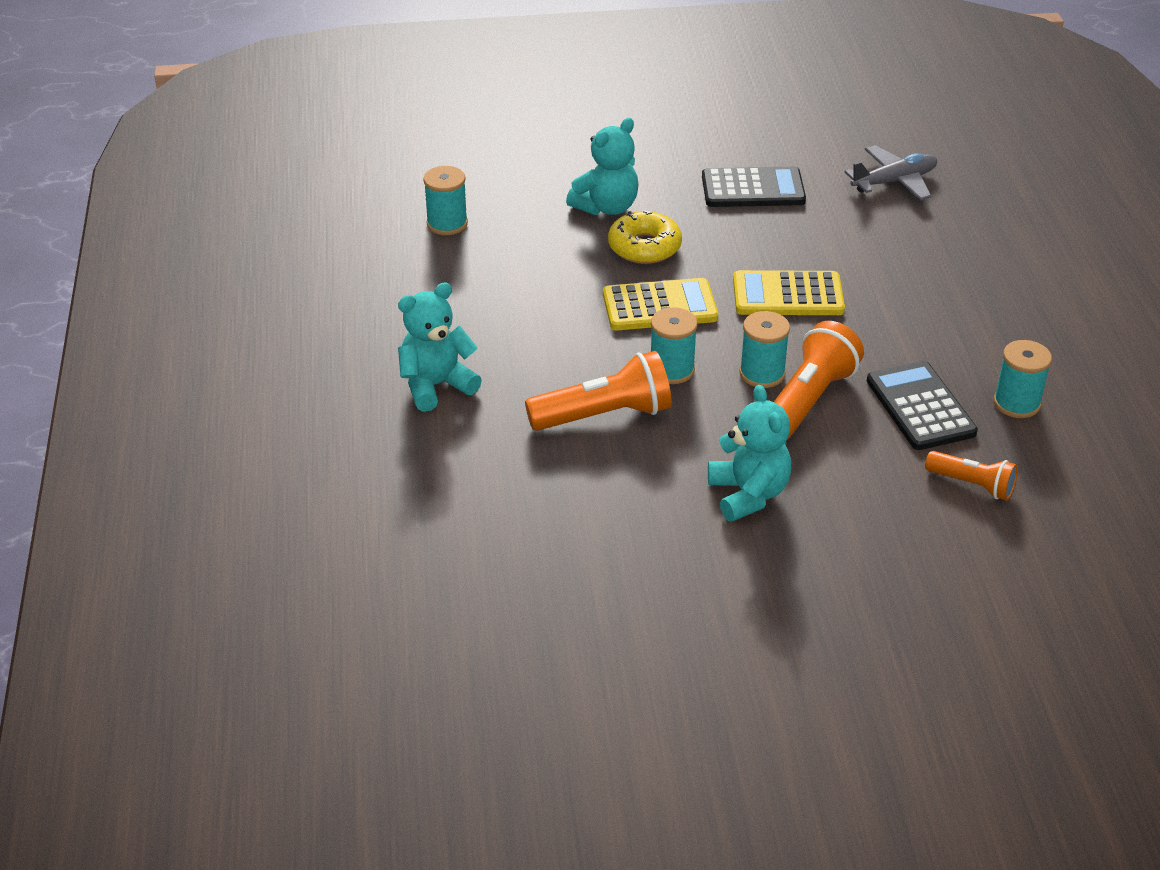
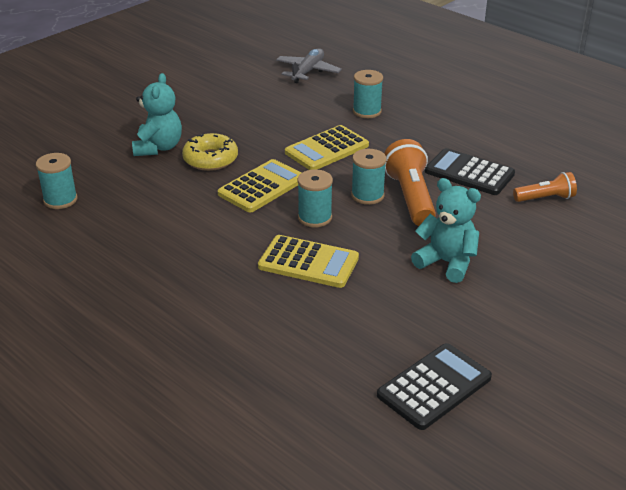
camera: 40 degrees left, 5 degrees down
turquoise teddy bear [398,282,482,412] -> none
orange flashlight [525,351,672,431] -> yellow calculator [258,235,359,288]
black calculator [702,166,806,207] -> black calculator moved to [377,343,492,430]
turquoise spool [994,340,1052,418] -> turquoise spool moved to [353,70,383,118]

